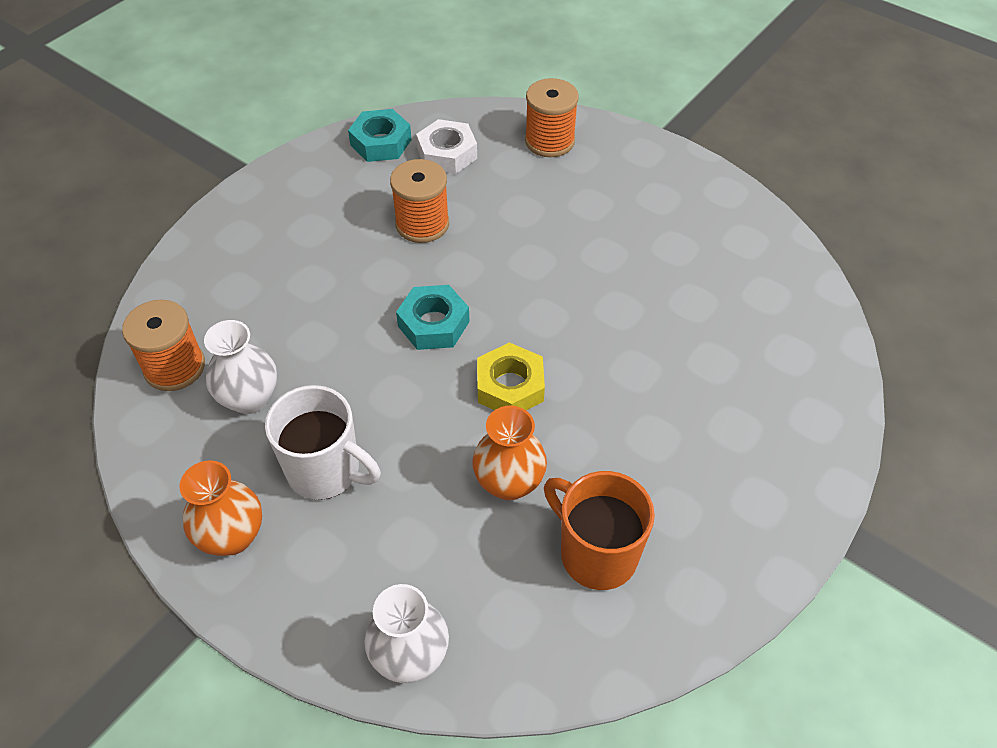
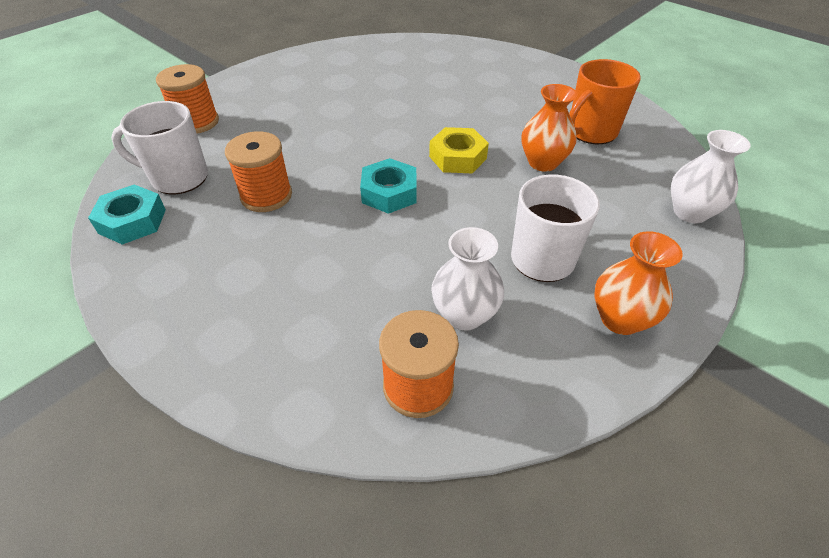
camera: 85 degrees left, 5 degrees down
white nut [416,119,477,174] -> white mug [111,101,208,194]

